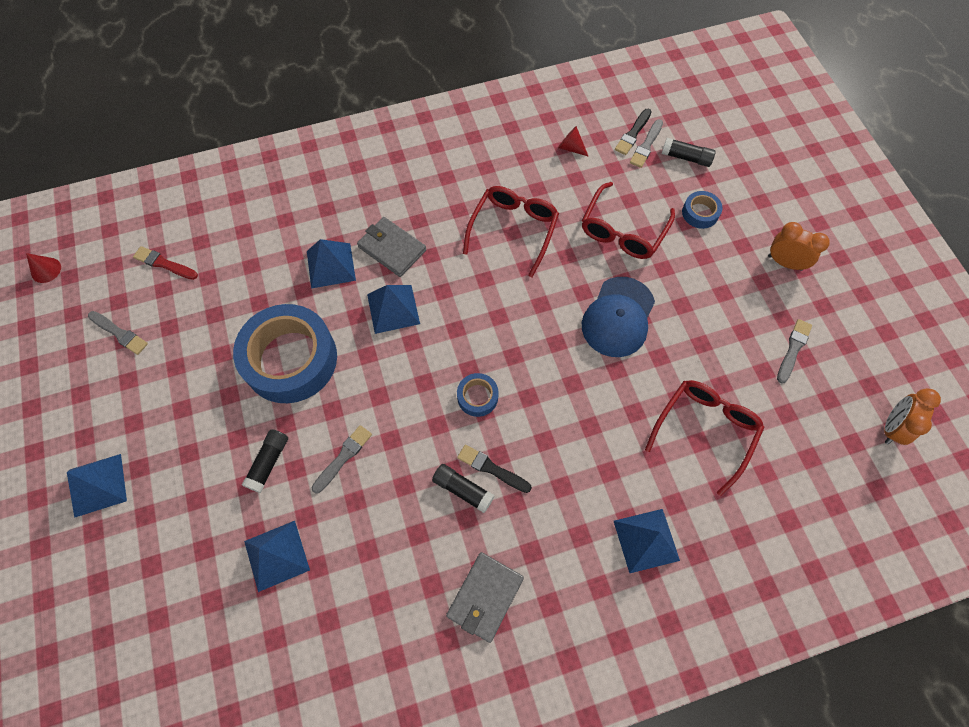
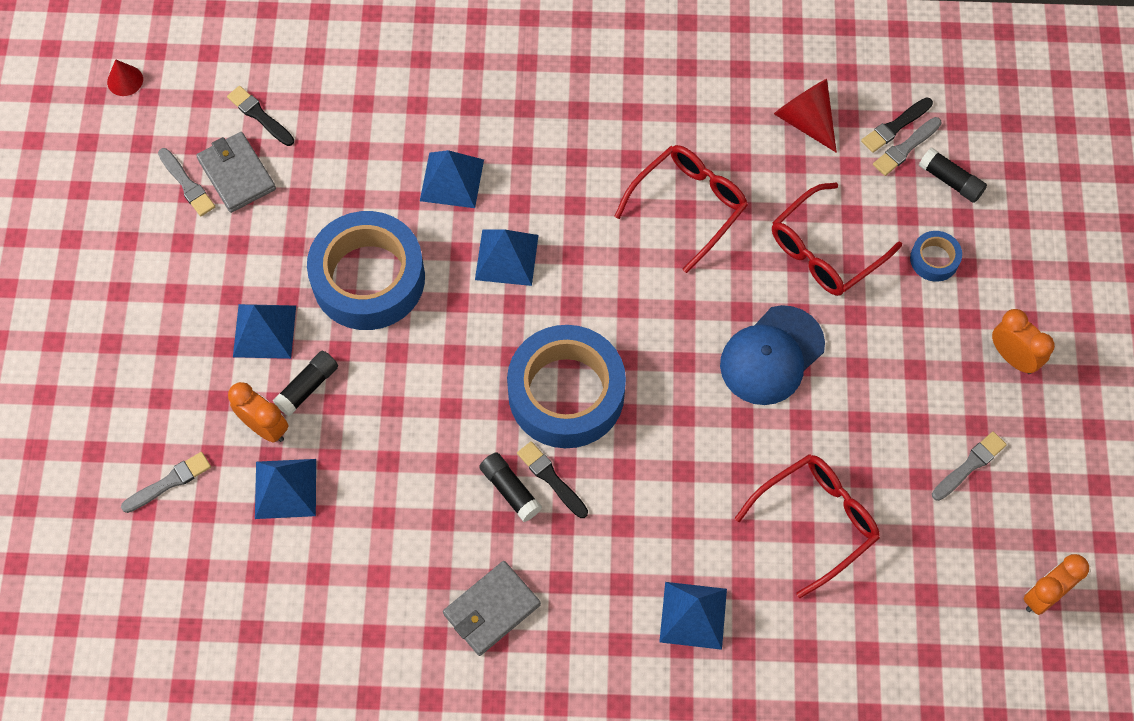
camera: 20 degrees right, 0 degrees up
blue pyramid [67,454,127,518] -> blue pyramid moved to [233,304,296,359]
red brush [133,246,198,280] -> black brush [227,86,294,146]
grey brush [312,425,372,494] -> grey brush moved to [121,452,211,513]
grey wallet [357,217,426,277] -> grey wallet moved to [196,132,276,213]
blue tape [457,373,499,417] -> blue tape [507,325,626,448], size x2.32
red cone [558,126,589,157] -> red cone [774,79,837,153], size x1.71
none -> orange clock [228,382,288,442]

